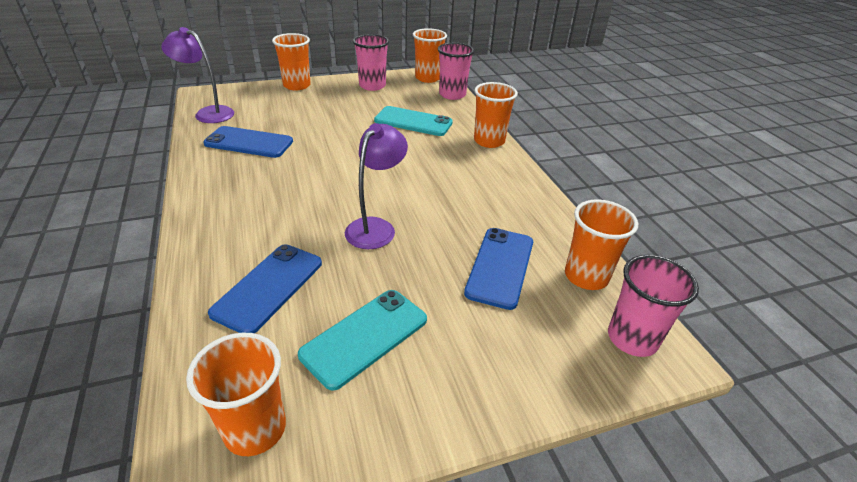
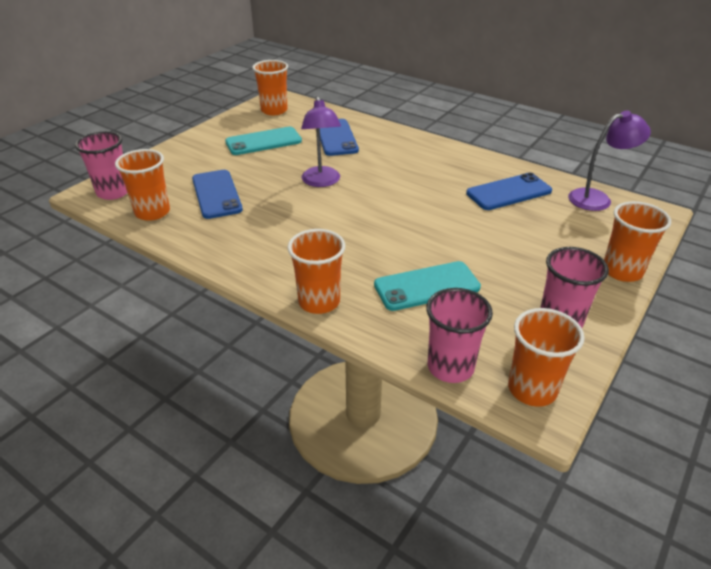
camera: 145 degrees right, 0 degrees up
turquoise phone [298,290,427,391] -> turquoise phone turned 60 degrees clockwise [225,127,302,155]

